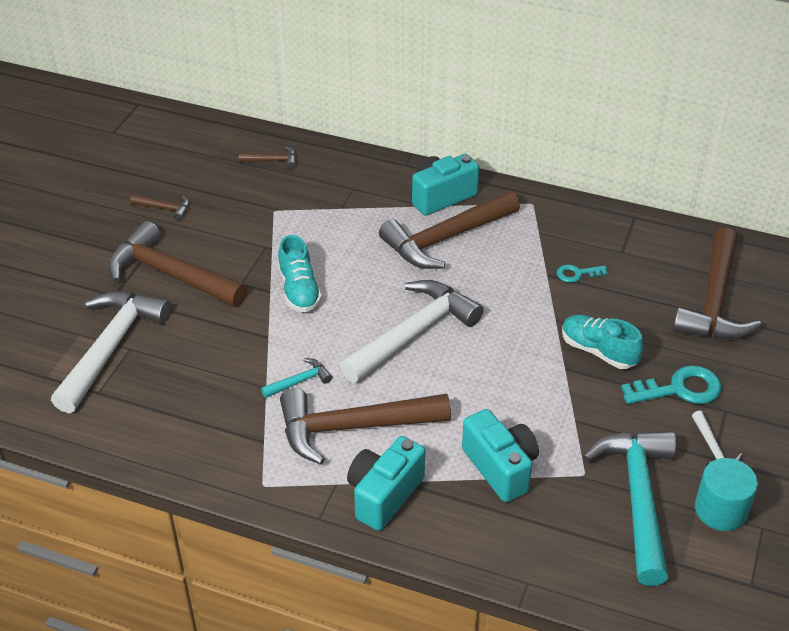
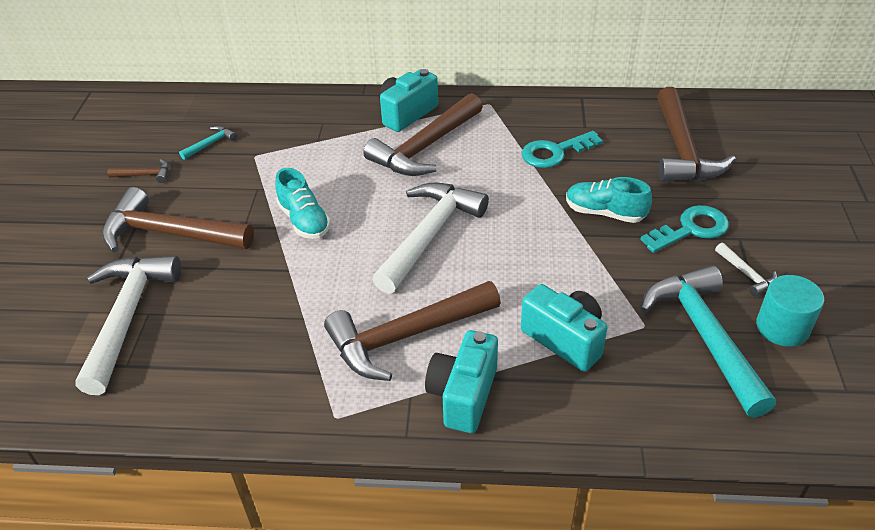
camera: 15 degrees left, 0 degrees up
brown hammer [239,146,296,169] -> none
turquoise hammer [261,358,332,398] -> turquoise hammer moved to [179,126,237,160]
turquoise key [557,265,608,283] -> turquoise key [522,131,603,168], size x1.80

